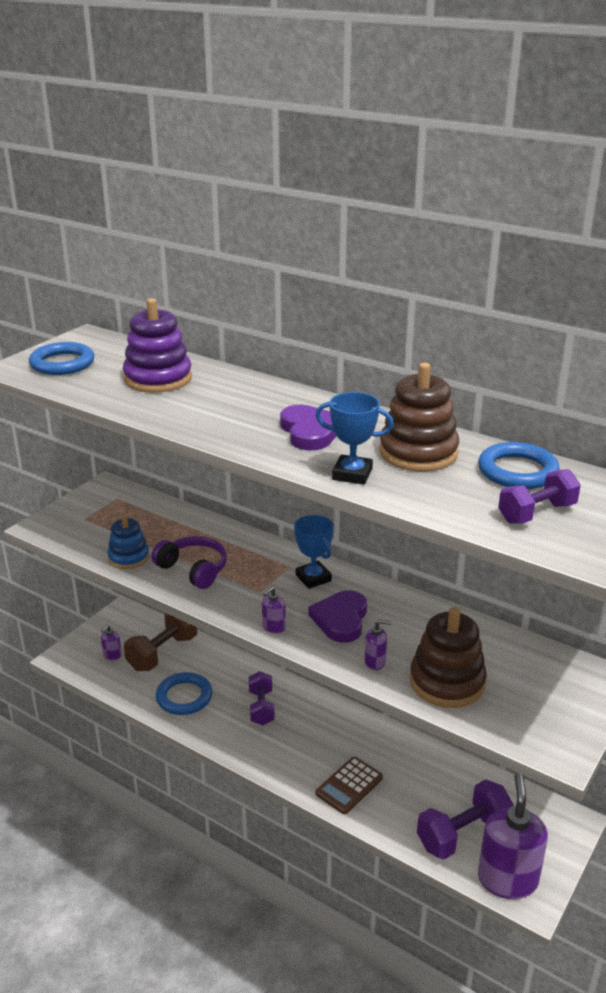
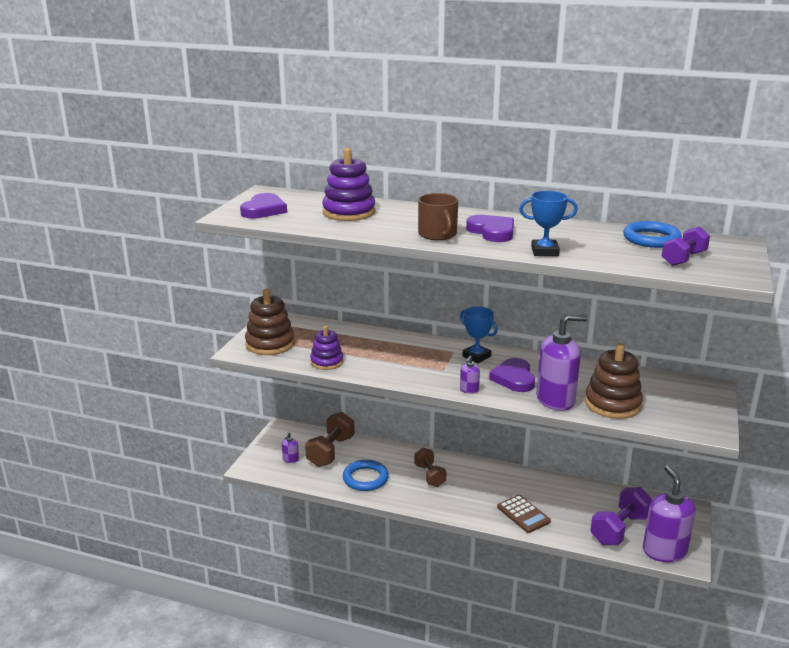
camera: 15 degrees left, 5 degrees down
blue ring [29,342,94,375] -> purple heart [240,193,287,218]
blue stacking toy [107,515,149,569] -> purple stacking toy [310,326,343,370]
purple headphones [152,536,227,589] -> none
purple dumbbell [249,671,275,725] -> brown dumbbell [414,448,446,487]
brown calculator [316,757,383,814] -> brown calculator turned 60 degrees counterclockwise [497,495,551,533]
purple soap dispenser [365,619,391,670] -> purple soap dispenser [536,314,588,411], size x2.34
brown stacking toy [379,363,459,471] -> brown stacking toy moved to [245,289,295,355]
none -> brown mug [418,193,458,240]

